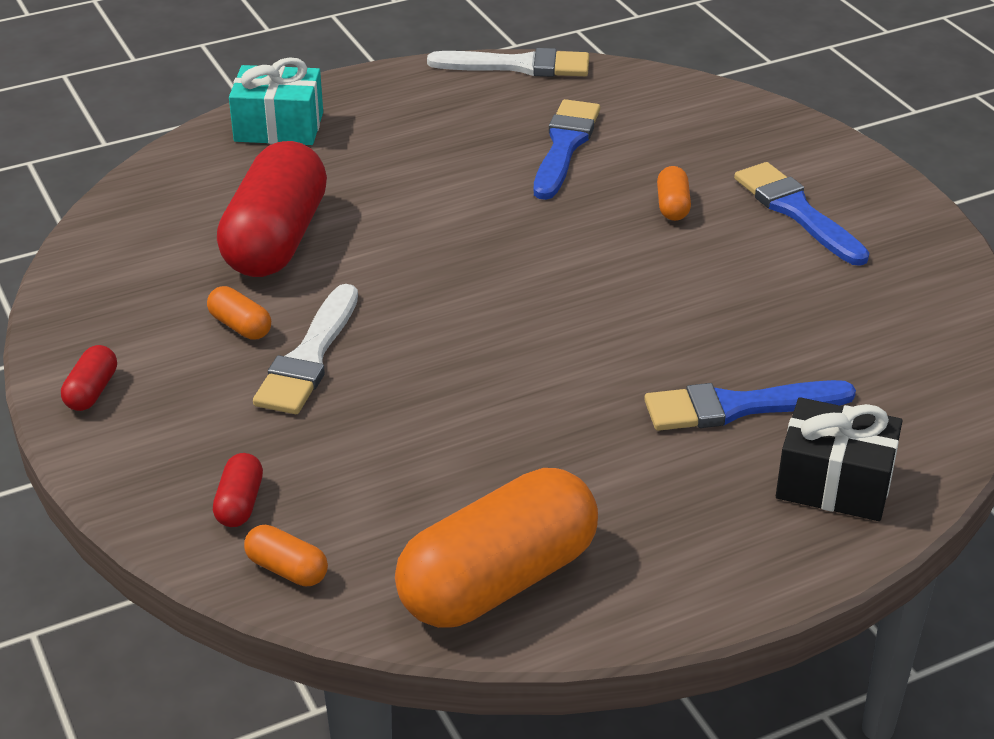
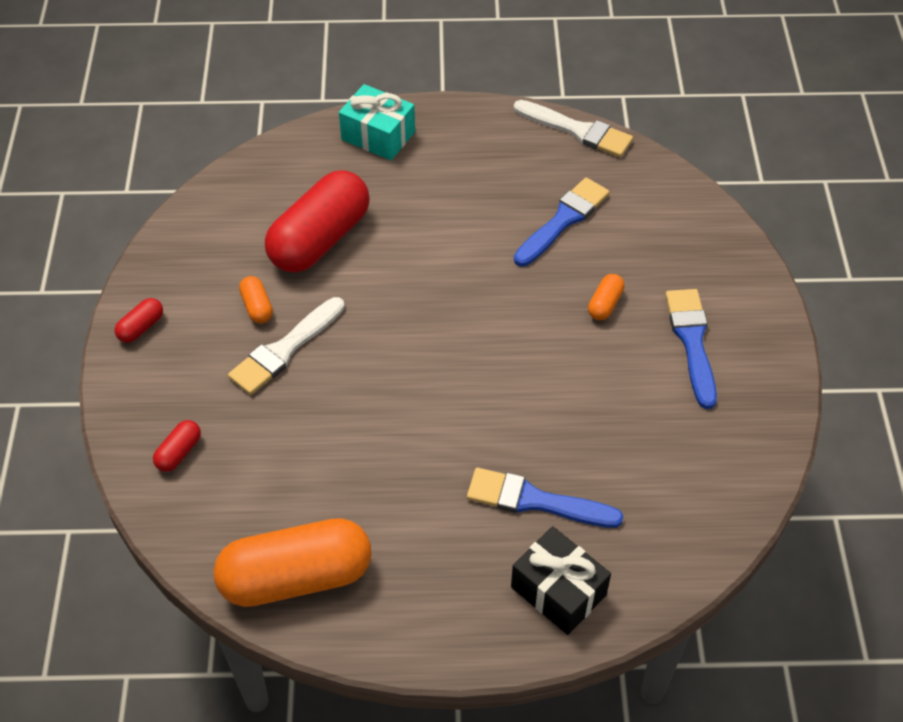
camera: 25 degrees right, 15 degrees up
orange capsule [244,525,328,586] -> none

